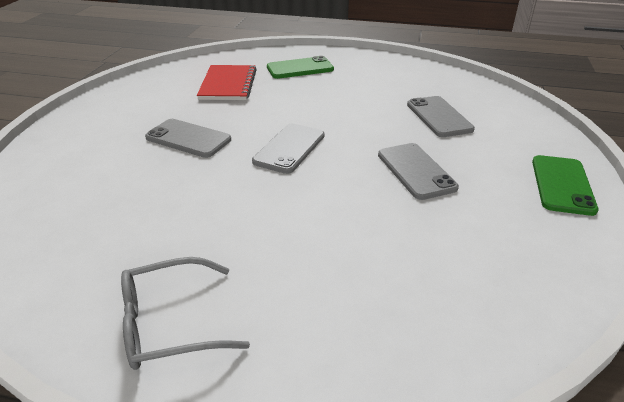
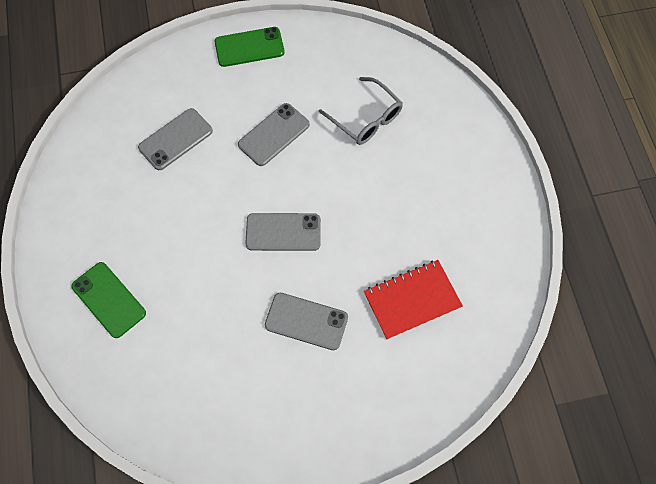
camera: 115 degrees left, 30 degrees up
grey glasses [121,257,250,370] -> grey glasses moved to [319,77,403,145]
grey phone [145,119,231,158] -> grey phone turned 75 degrees counterclockwise [265,293,348,350]
red notebook [197,65,257,100] -> red notebook moved to [364,260,463,340]

